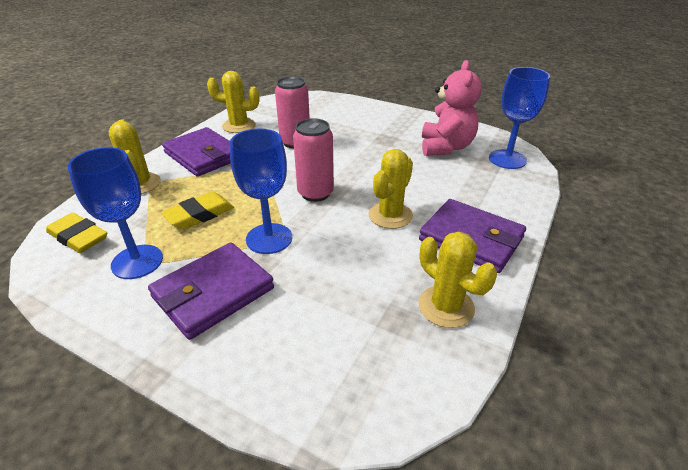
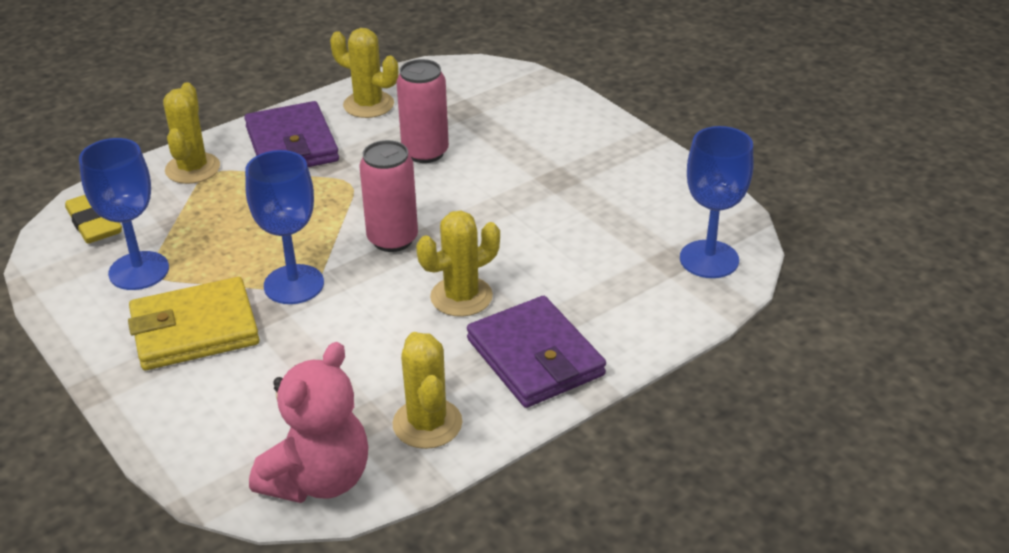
camera: 25 degrees right, 0 degrees up
purple wallet [148,242,274,340] -> yellow wallet [128,277,259,370]
yellow eraser [161,191,234,230] -> none
pink teddy bear [422,60,482,156] -> pink teddy bear moved to [249,342,368,503]

